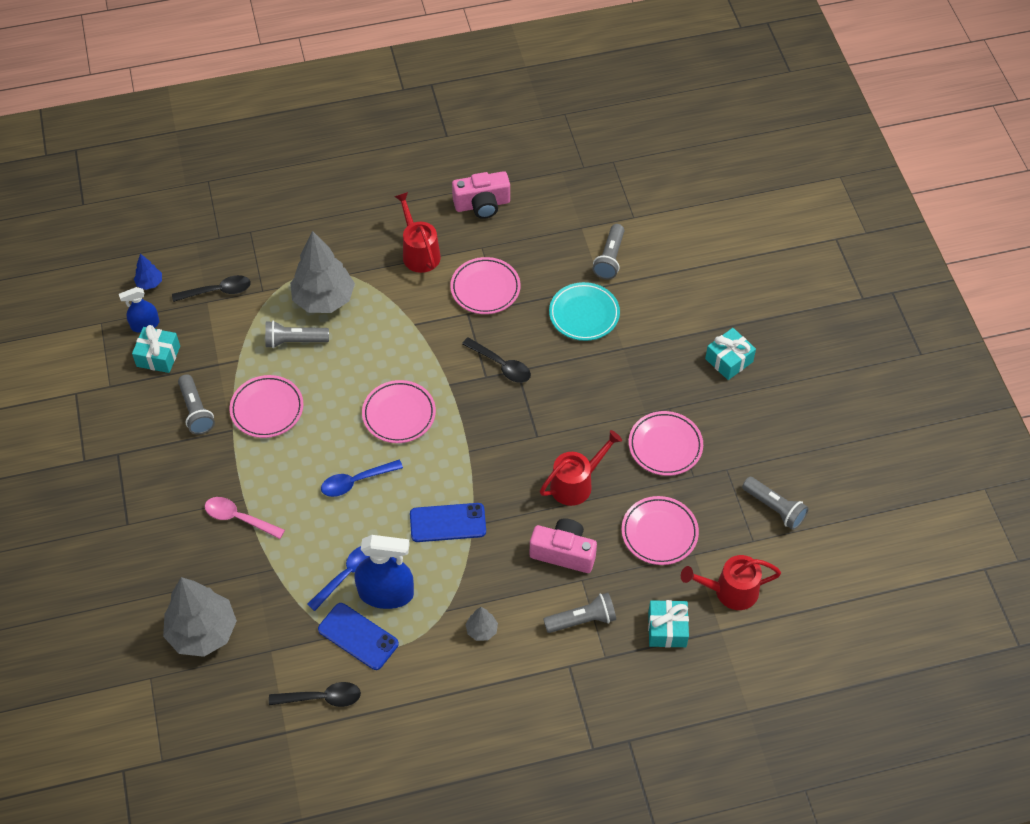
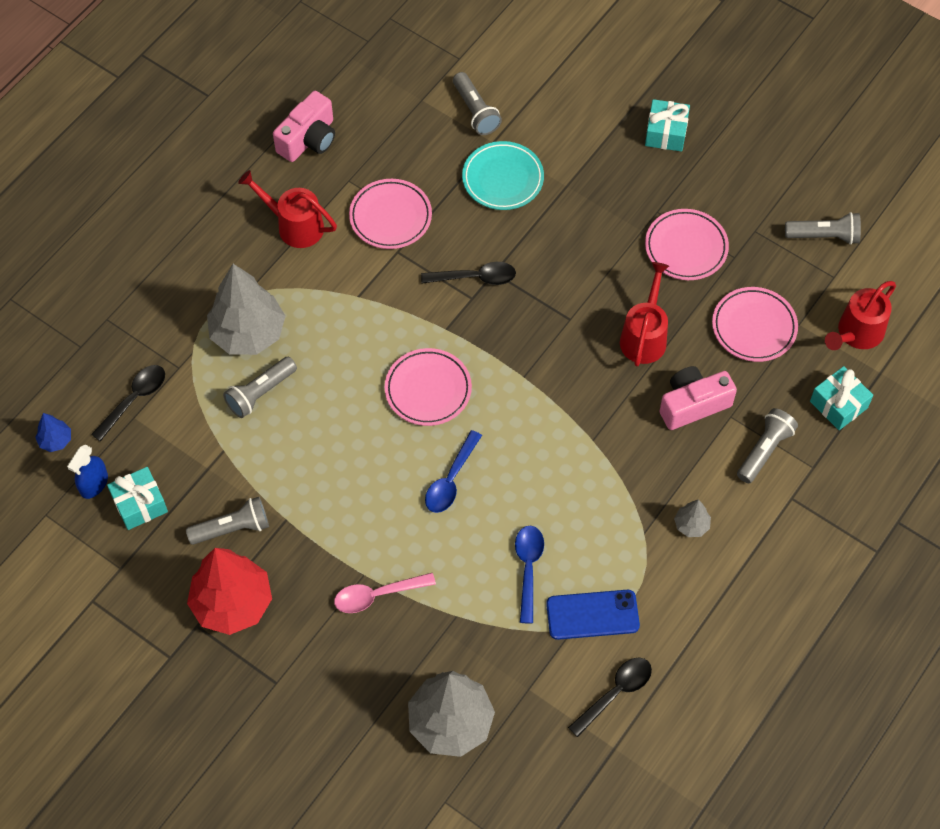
camera: 40 degrees left, 5 degrees up
grey flashlight [178,374,215,434] -> grey flashlight turned 45 degrees counterclockwise [186,497,269,545]
pink plate [229,375,303,438] -> none
blue spray bottle [355,535,414,609] -> none
blue phone [410,503,486,542] -> none
none -> red tree [187,548,272,635]

